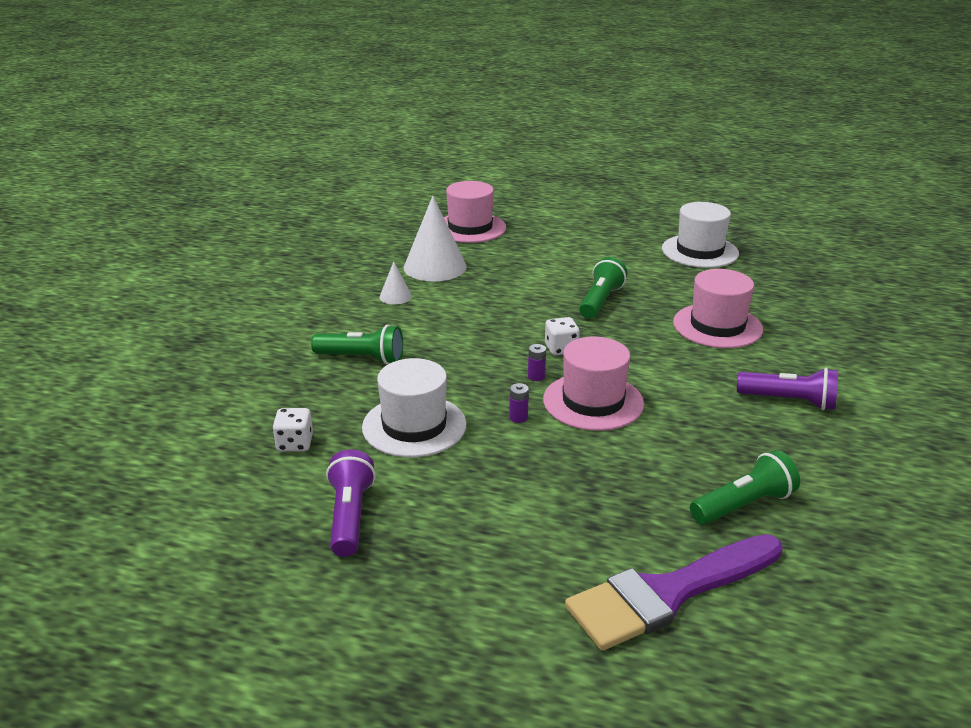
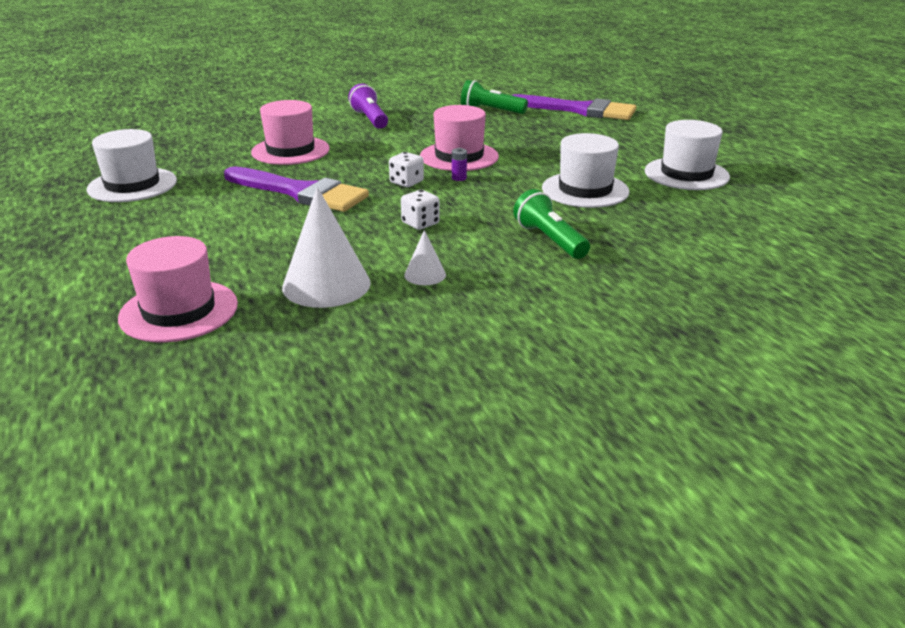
camera: 130 degrees left, 0 degrees up
white dice [272,408,313,452] -> white dice moved to [401,190,440,230]
purple flashlight [326,450,376,557] -> white hat [645,120,730,190]
purple battery [509,383,529,423] -> none
green flashlight [579,257,627,319] -> purple brush [224,166,369,212]

